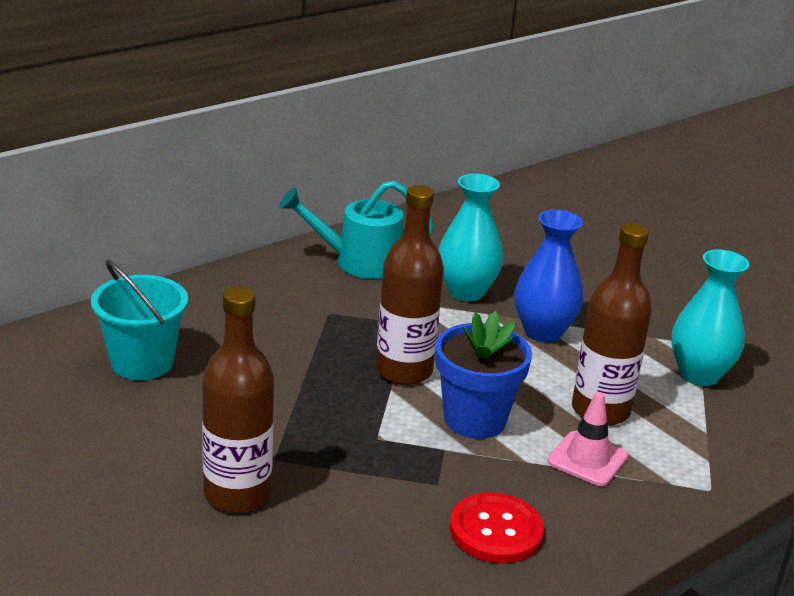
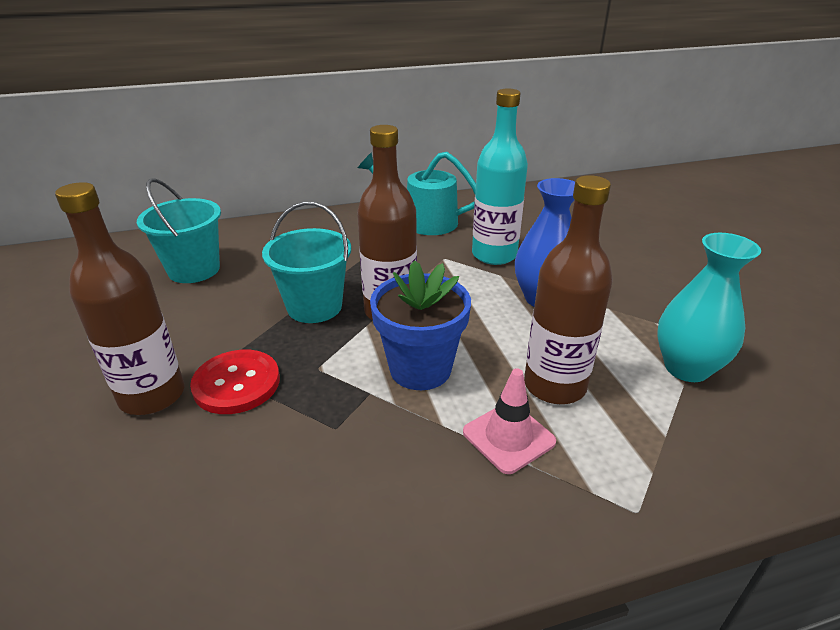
camera: 25 degrees right, 5 degrees up
turquoise vase [438,174,503,301] -> turquoise bottle [472,89,528,265]
red button [450,492,544,563] -> red button moved to [190,350,280,414]
none -> turquoise bucket [262,201,351,323]

